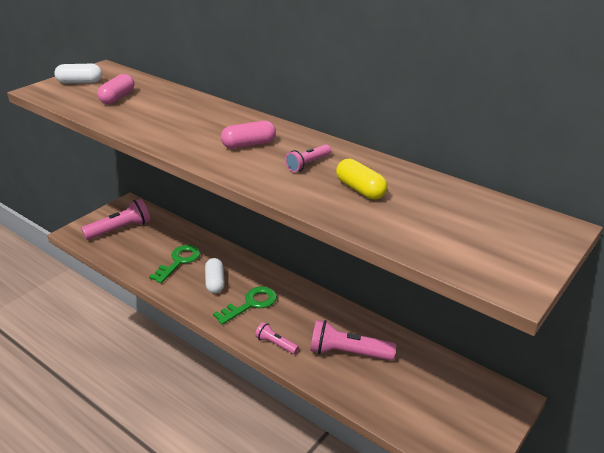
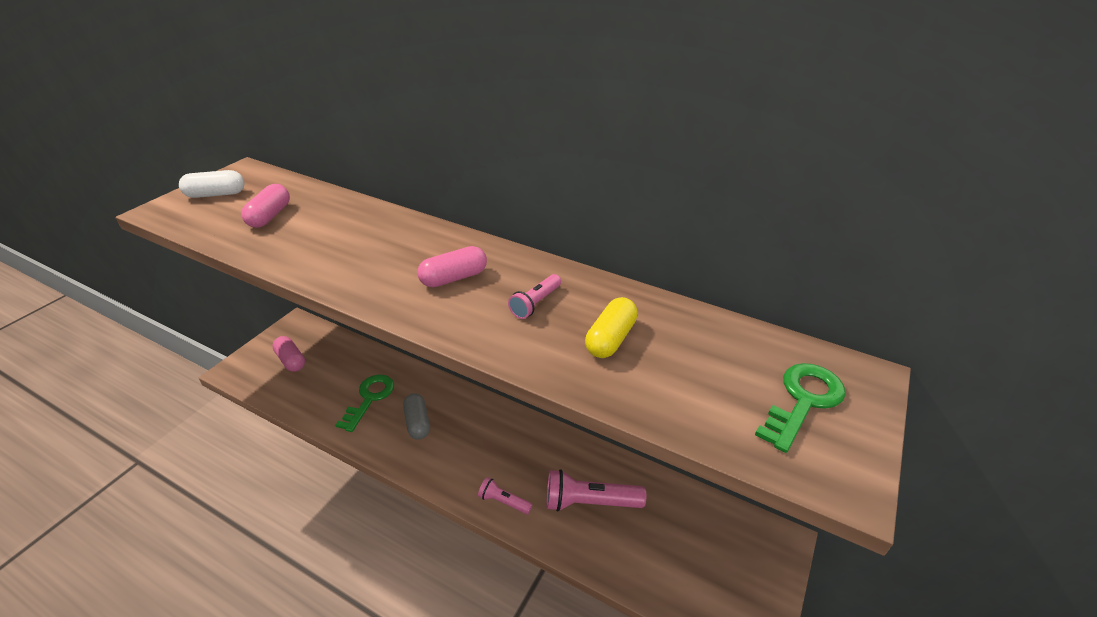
camera: 10 degrees left, 5 degrees up
pink flashlight [81,199,150,240] -> pink capsule [272,336,305,372]
white capsule [205,258,225,293] -> grey capsule [403,393,430,440]
green key [213,286,277,325] -> green key moved to [755,363,846,453]
yellow capsule [336,159,387,200] -> yellow capsule turned 75 degrees clockwise [585,297,638,358]

